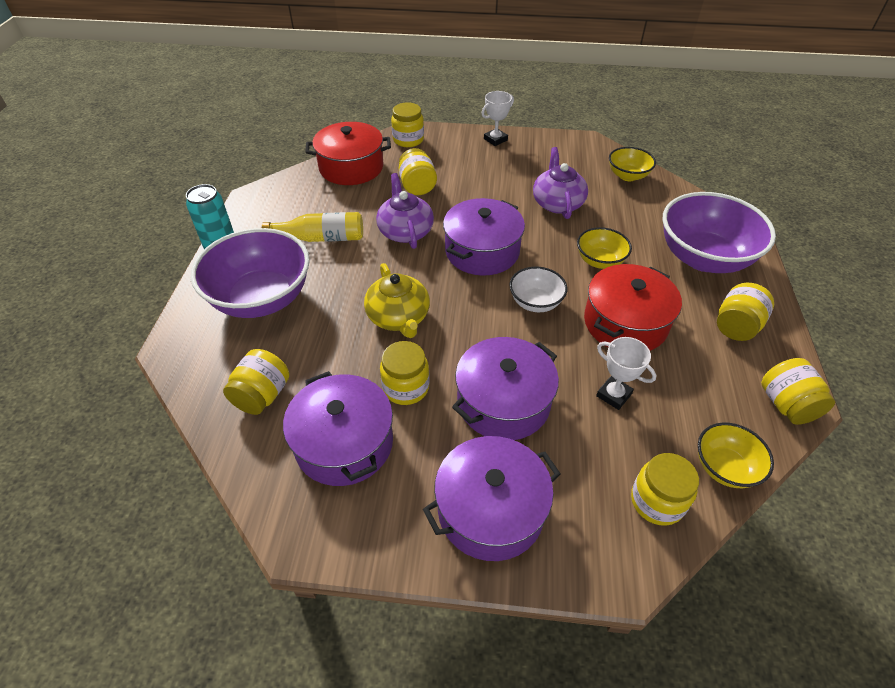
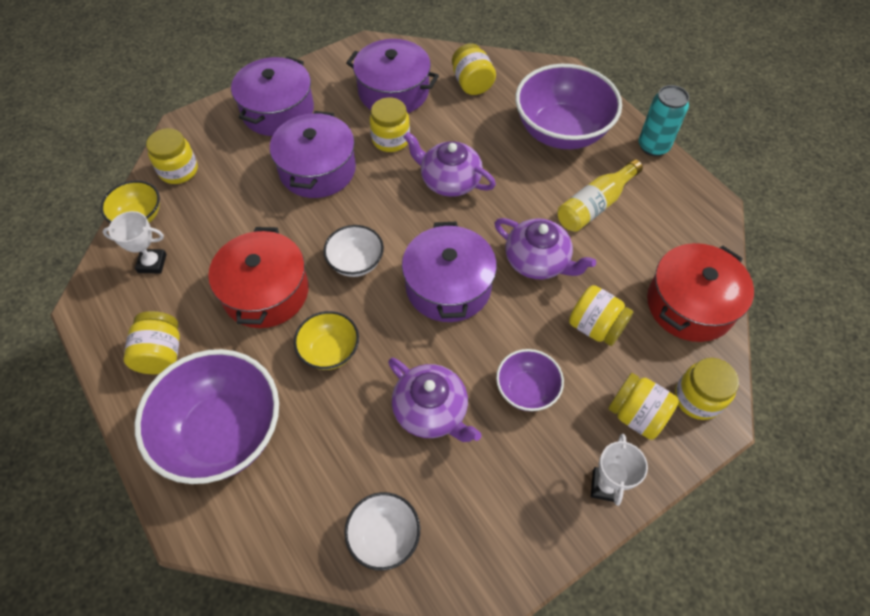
camera: 140 degrees right, 10 degrees up
yellow teapot [364,263,430,338] -> purple teapot [404,132,496,197]
white trophy [596,337,657,410] -> white trophy moved to [103,211,167,273]
yellow bowl [609,147,656,181] -> white bowl [344,492,420,571]
yellow jar [761,358,835,425] -> yellow jar moved to [608,373,679,440]
none -> purple bowl [496,349,564,411]

